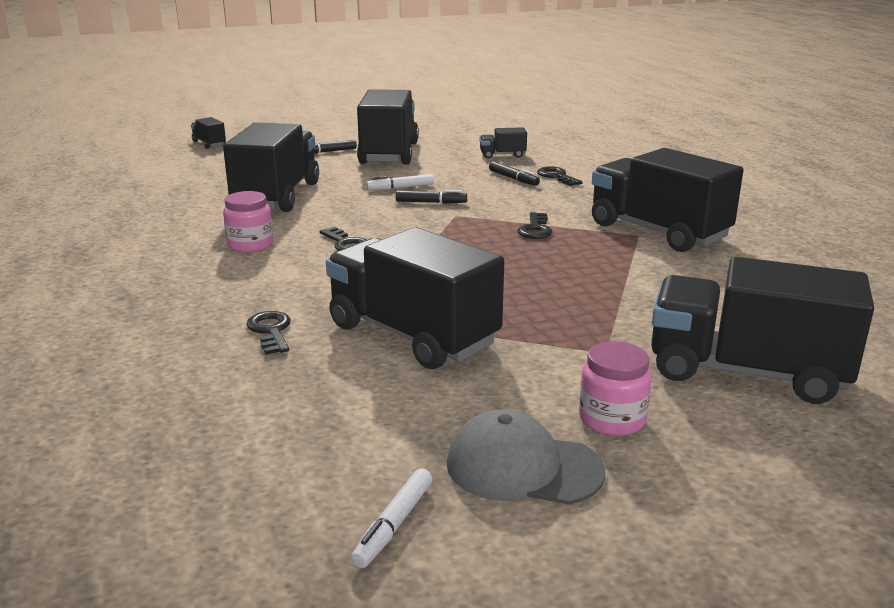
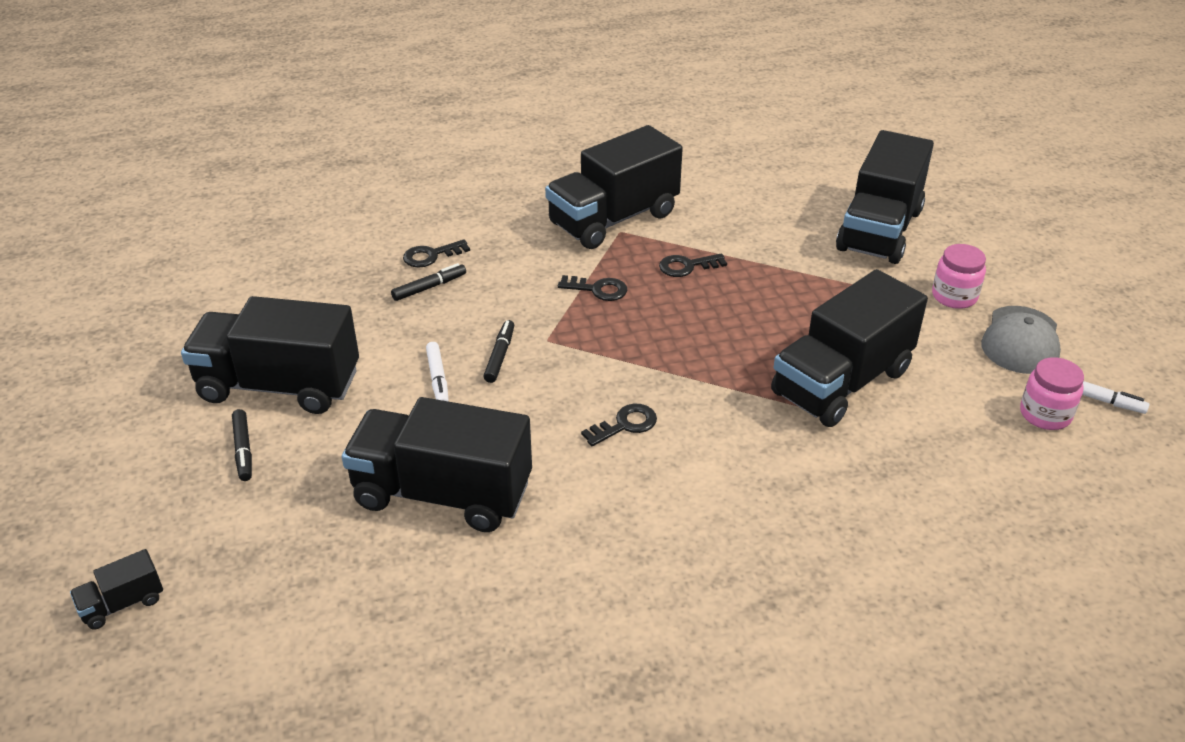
camera: 85 degrees left, 15 degrees up
pink jar [223,191,273,253] -> pink jar moved to [1020,357,1084,430]
black key [246,311,291,355] -> black key moved to [659,253,727,277]
black truck [479,127,527,159] -> none

